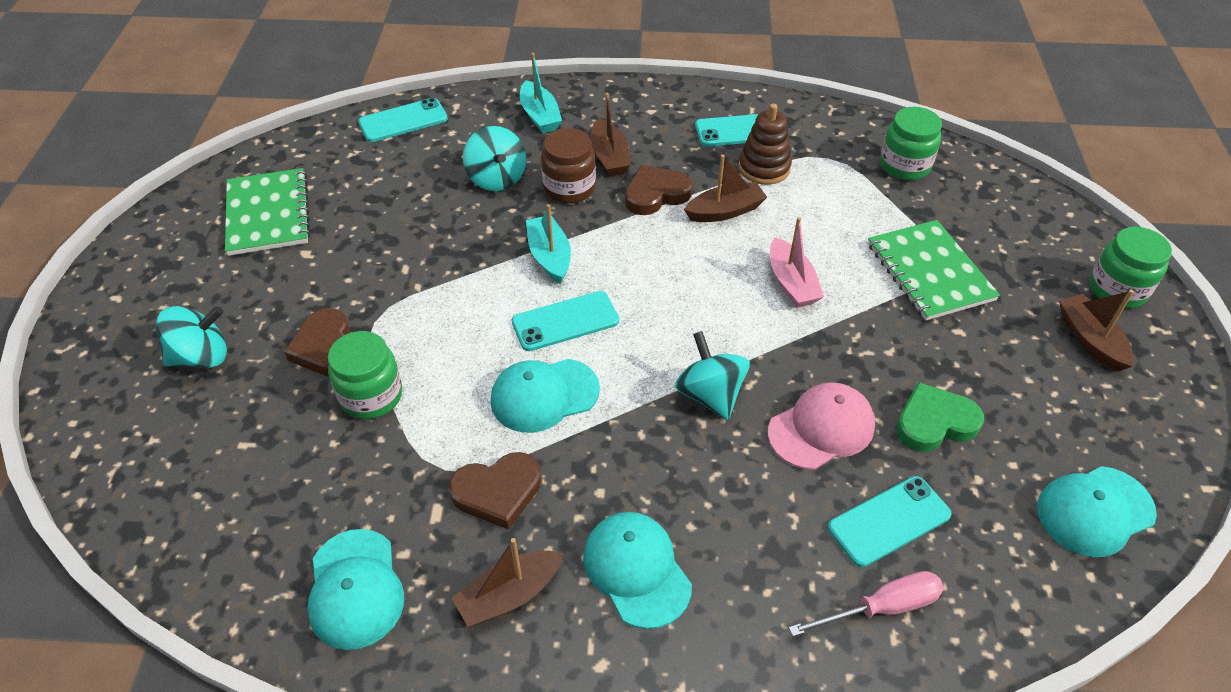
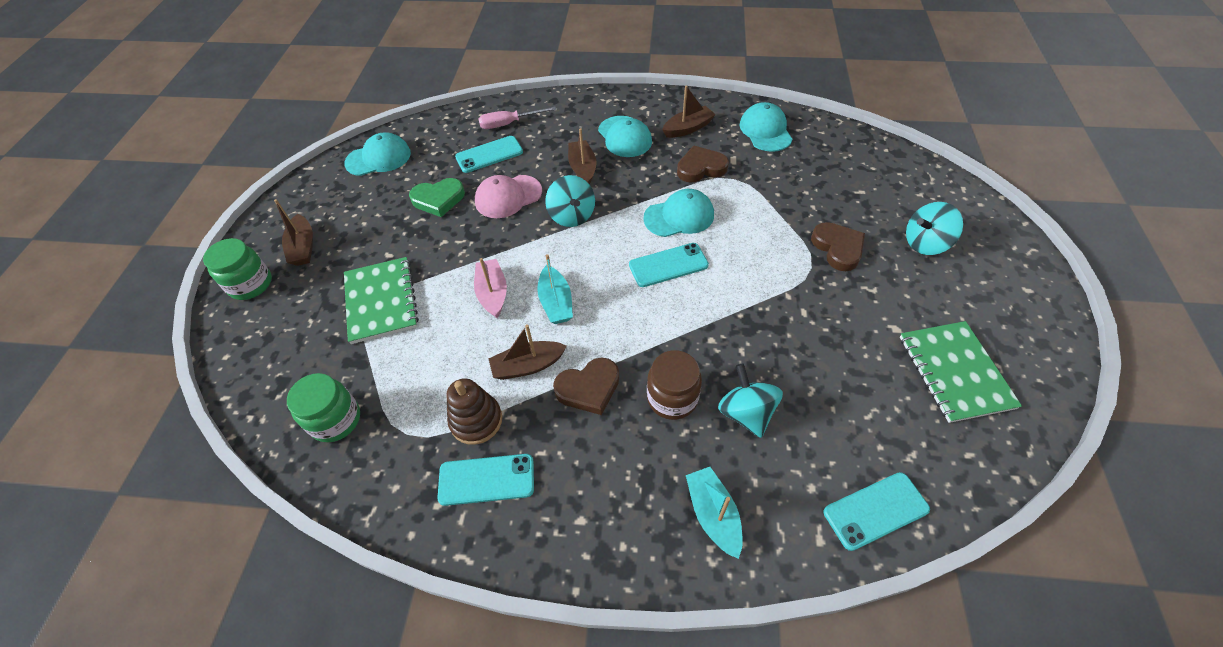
camera: 175 degrees left, 5 degrees up
green jar [328,331,402,419] -> none
turquoise boat [526,204,571,284] -> turquoise boat moved to [537,254,573,324]
brown boat [590,93,631,176] -> brown boat moved to [568,128,597,184]

